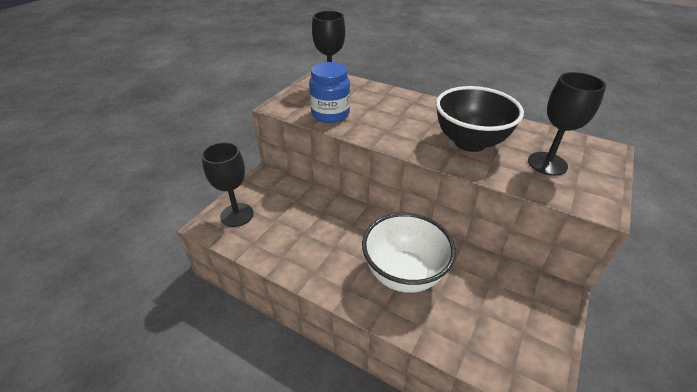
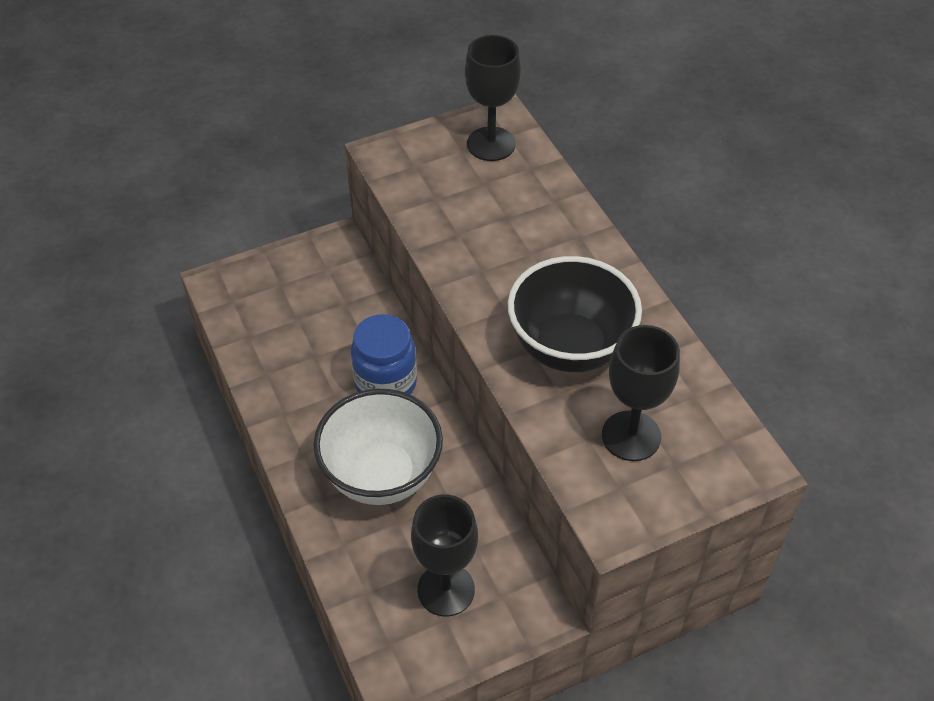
camera: 35 degrees right, 10 degrees up
black goblet [202,142,254,227] -> black goblet moved to [411,494,478,616]
blue jar [309,62,350,123] -> blue jar moved to [351,314,417,395]

